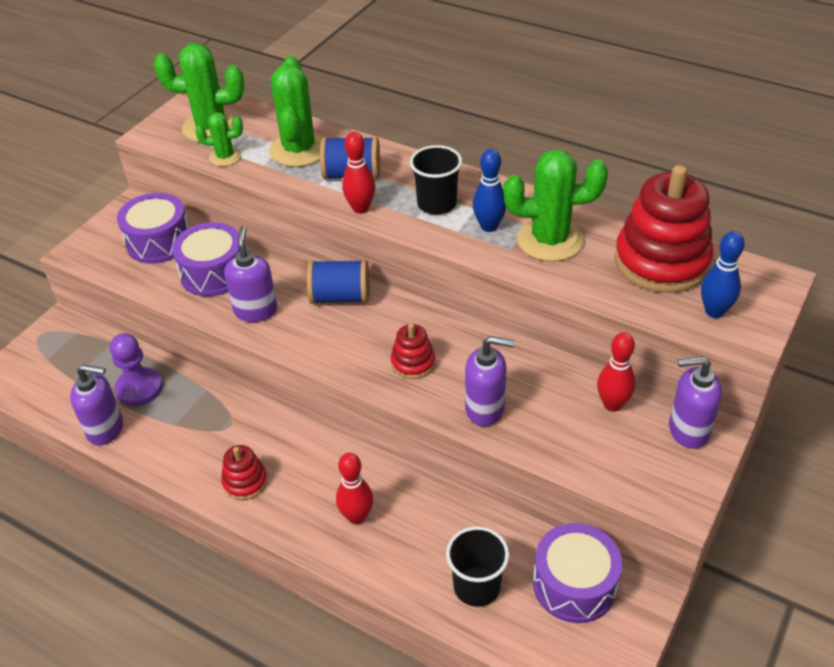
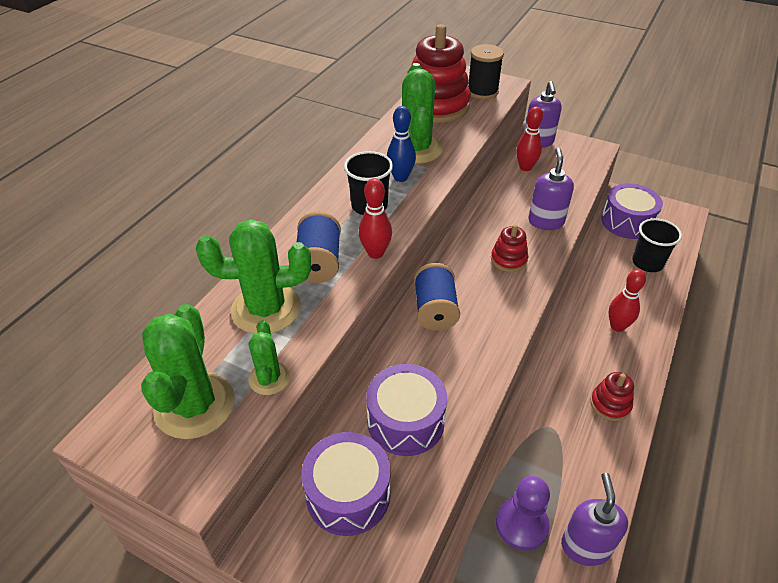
camera: 95 degrees left, 0 degrees up
purple soap dispenser [224,226,277,322] -> none
blue bowling pin [701,231,745,318] -> black spool [468,44,504,99]

